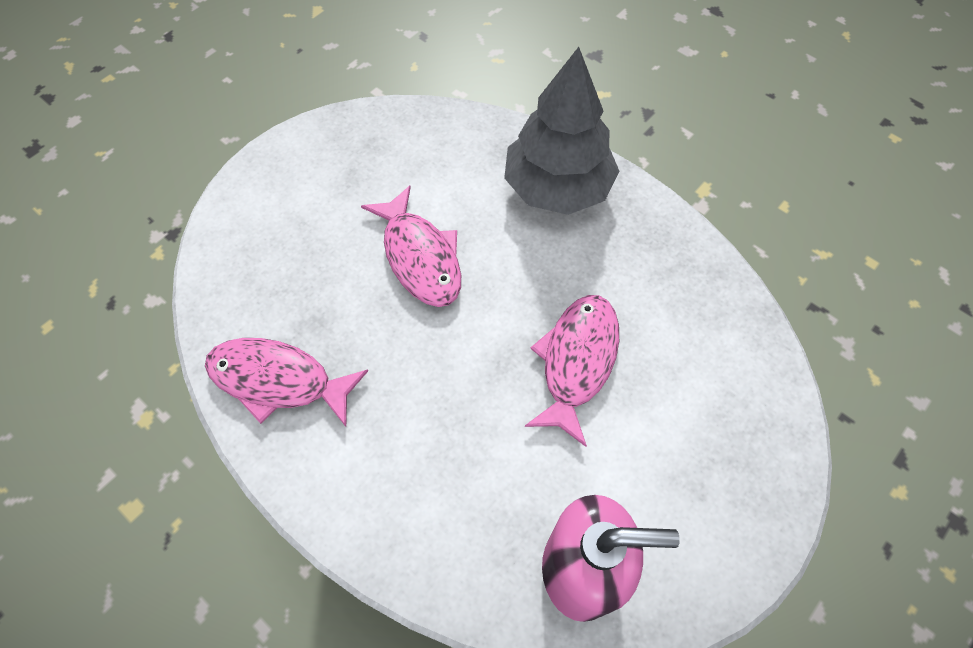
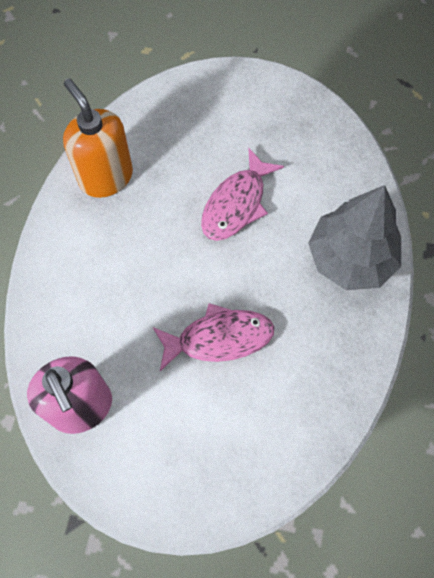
camera: 60 degrees right, 5 degrees up
pink fish [205,338,368,427] -> orange soap dispenser [63,79,133,198]

